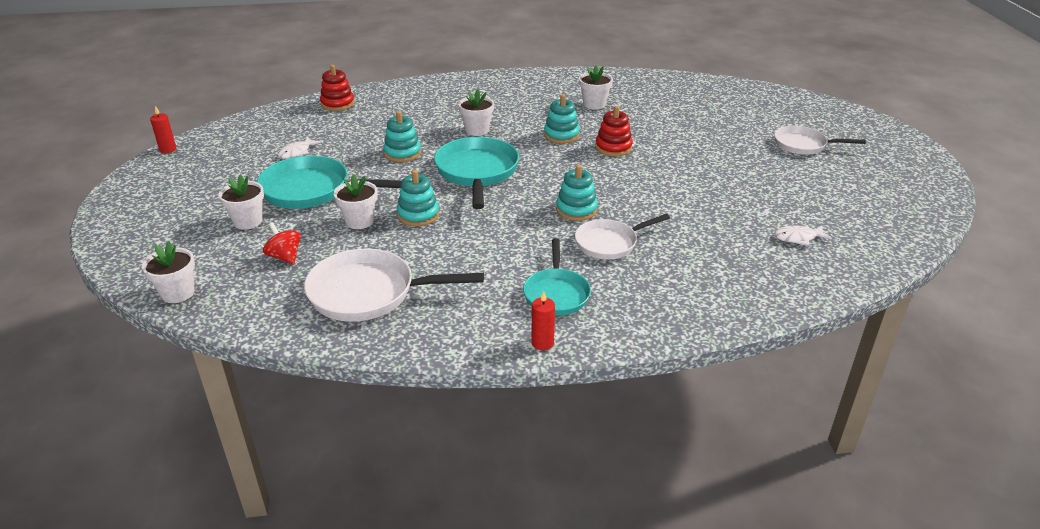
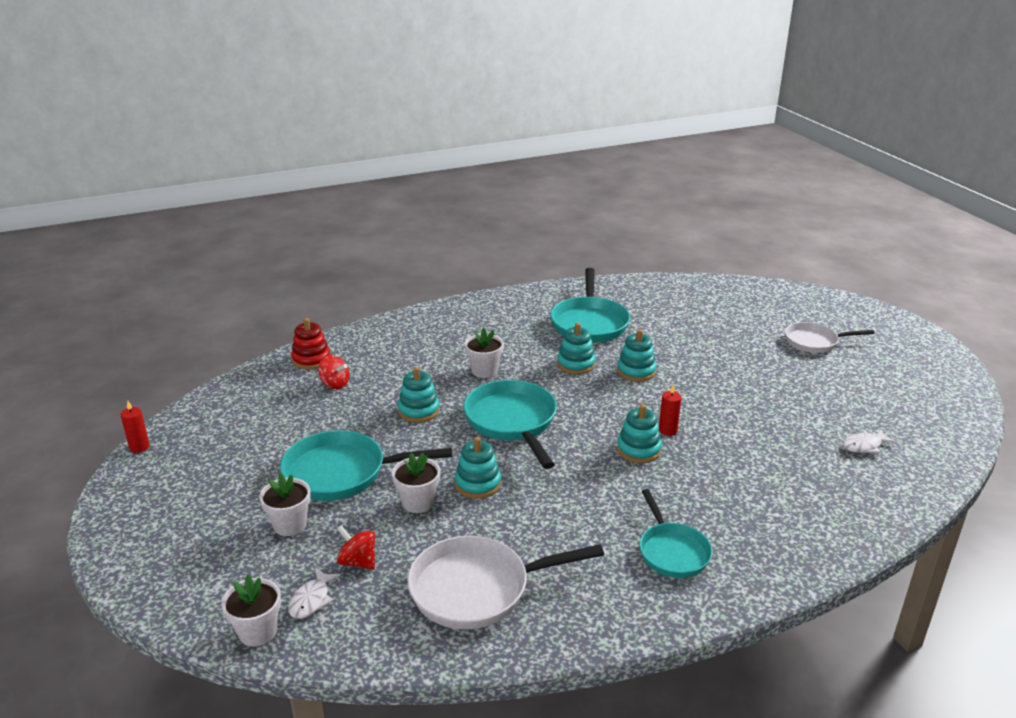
camera: 15 degrees left, 5 degrees down
white fish [278,137,321,159] -> white fish moved to [288,568,341,619]
red candle [531,291,555,350] -> red candle moved to [659,385,682,436]
white pan [575,214,670,260] -> none
white flower pot [579,66,613,110] -> turquoise pan [550,268,630,343]
red stacking toy [595,106,633,156] -> turquoise stacking toy [617,329,657,382]
none -> red spinning top [318,355,350,389]

